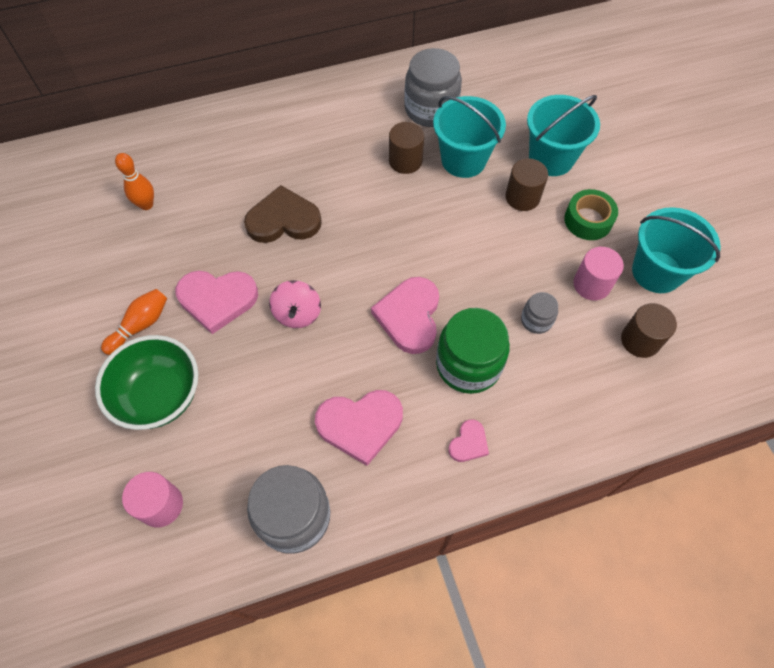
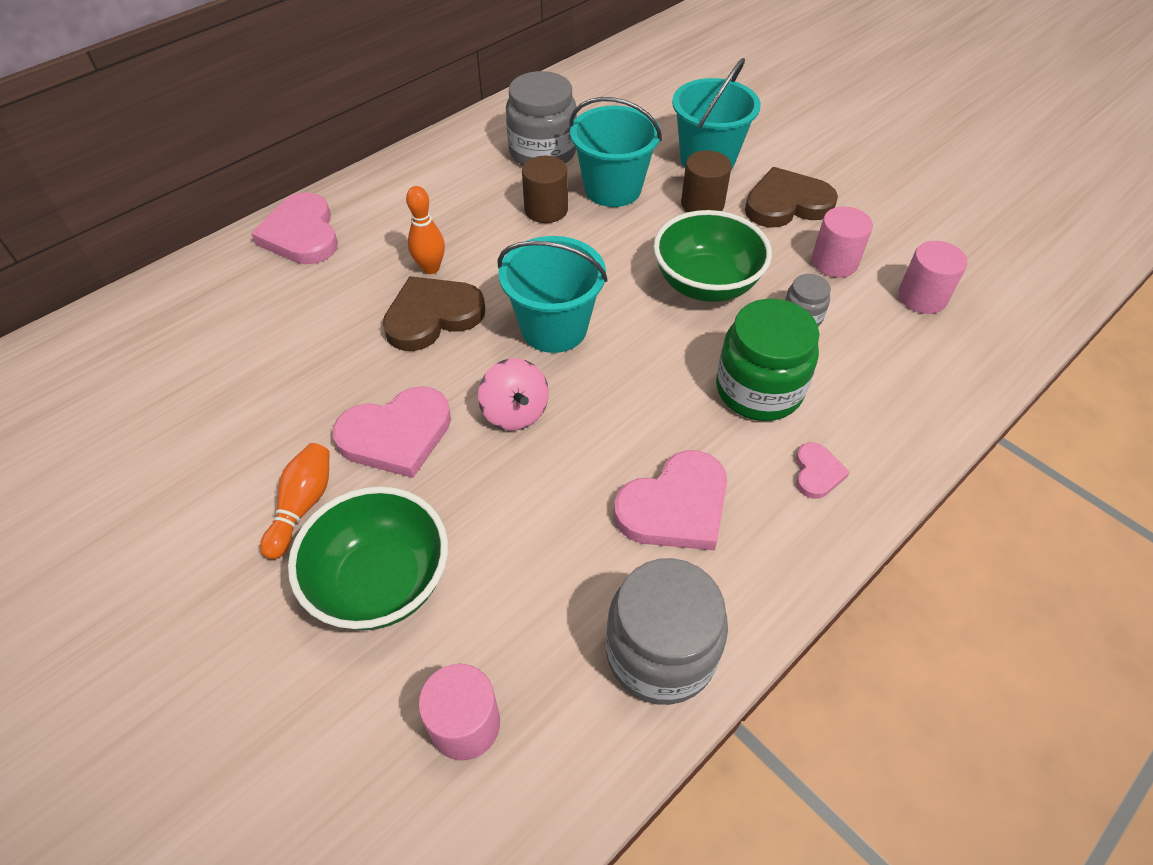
camera: 25 degrees left, 10 degrees down
orange bowling pin [115,153,154,210] -> orange bowling pin moved to [406,186,445,274]
pink heart [371,277,439,354] -> pink heart moved to [251,192,338,264]
green tape [564,189,618,240] -> brown heart [745,167,838,227]
brown cylinder [621,303,677,358] -> pink cylinder [898,241,968,314]
turquoise bucket [632,207,721,293] -> turquoise bucket moved to [497,236,608,353]
none -> green bowl [653,210,772,302]

